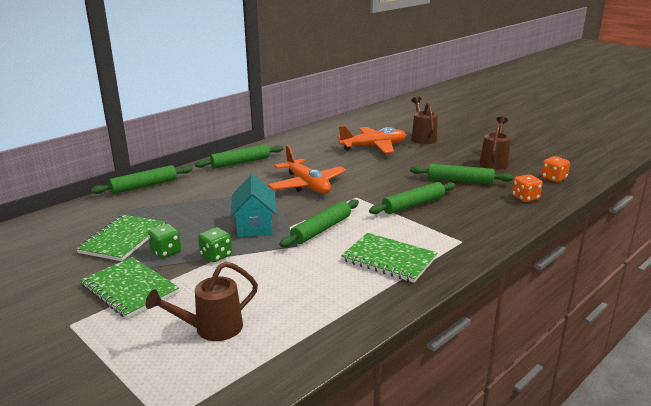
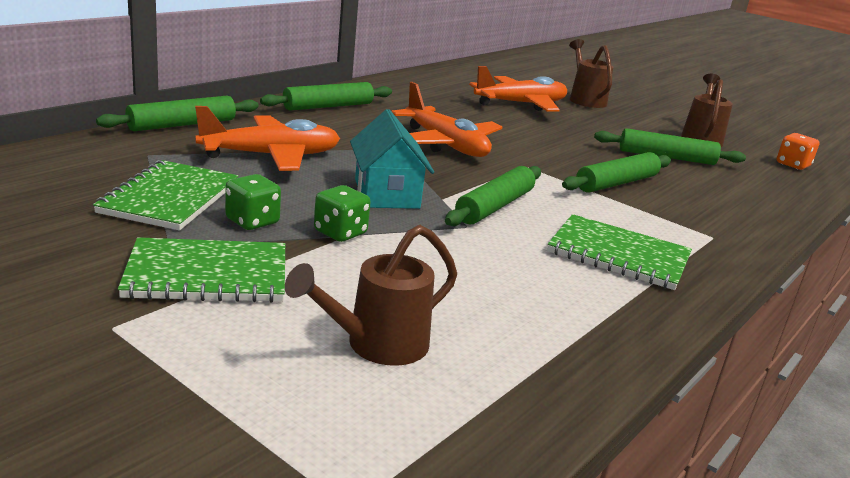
camera: 10 degrees left, 0 degrees up
green notebook [81,257,179,319] -> green notebook turned 45 degrees counterclockwise [118,237,285,303]
orange dice [512,174,543,202] -> none
none -> orange plane [195,106,340,171]

